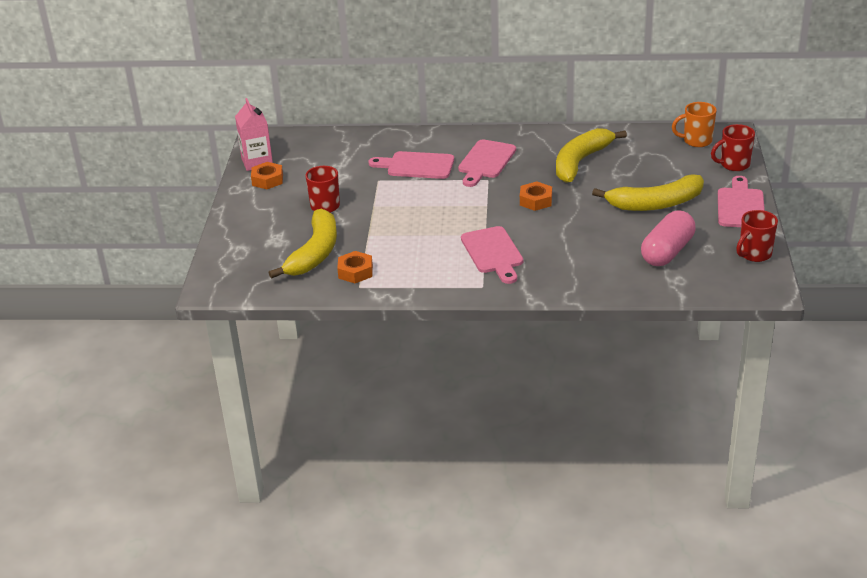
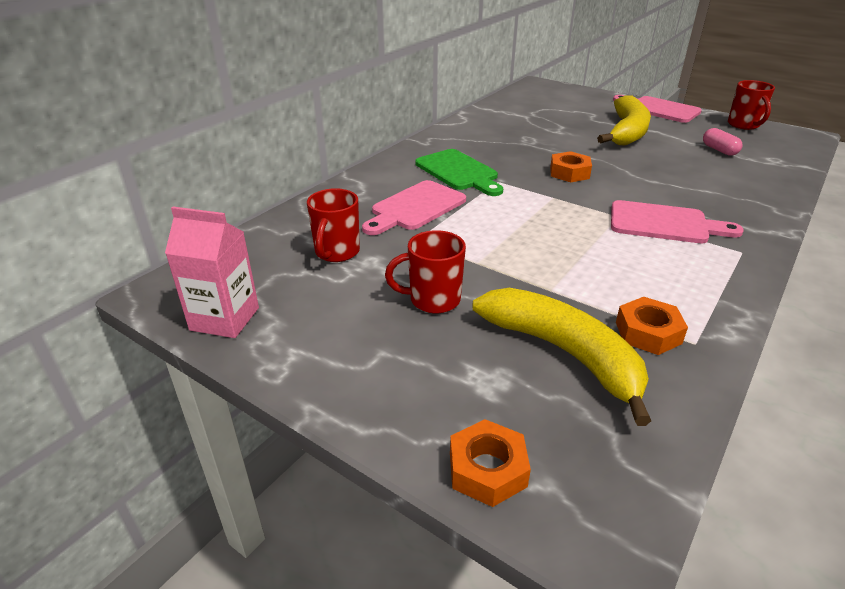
camera: 60 degrees left, 0 degrees up
orange nut [251,162,283,189] -> orange nut moved to [450,419,531,507]
pink cutting board [458,139,516,187] -> green cutting board [415,149,503,196]
yellow banana [556,128,627,183] -> none
pink capsule [641,210,696,266] -> pink capsule [703,128,742,156], size x0.52
orange mug [672,102,717,147] -> none
red mug [711,124,755,171] -> red mug moved to [307,188,360,262]

